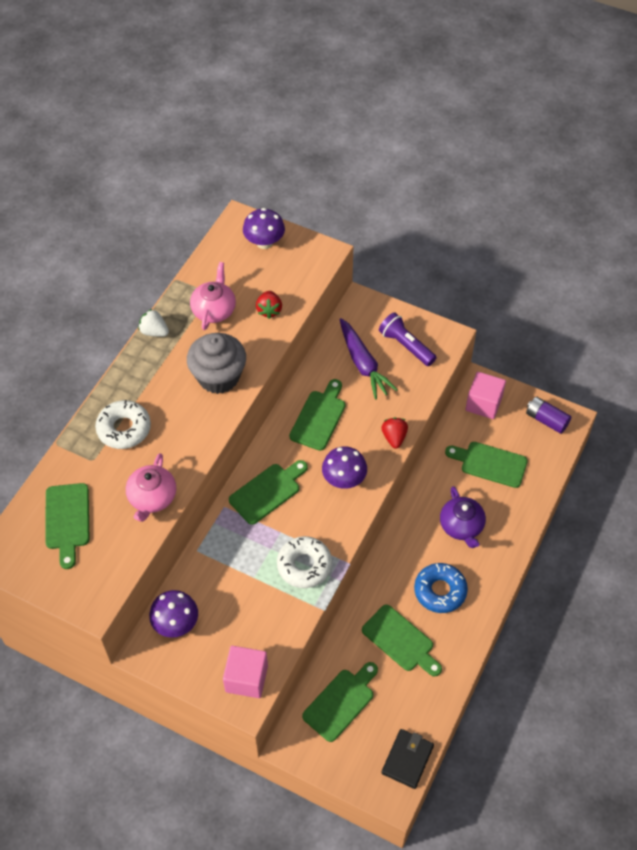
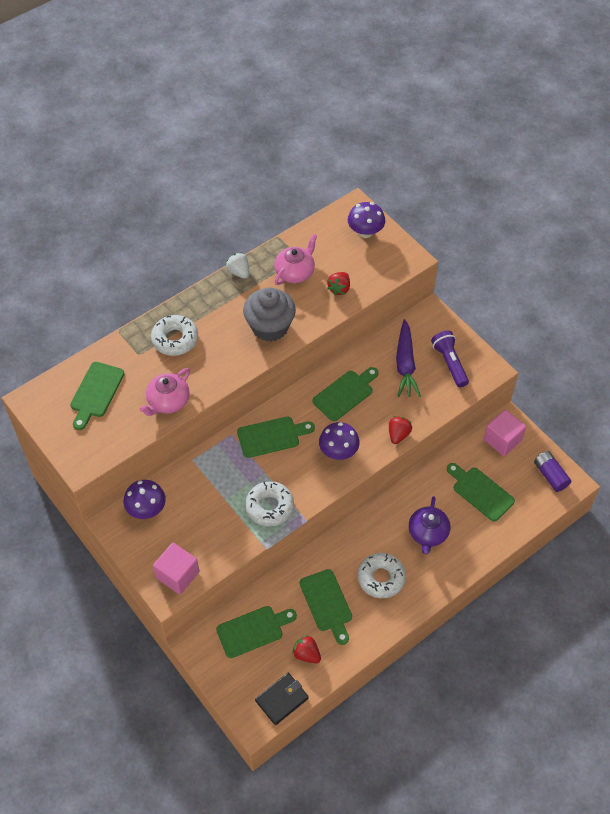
camera: 25 degrees right, 0 degrees up
blue donut [414,563,468,613] -> white donut [358,553,406,598]
none -> red strawberry [292,635,321,663]

